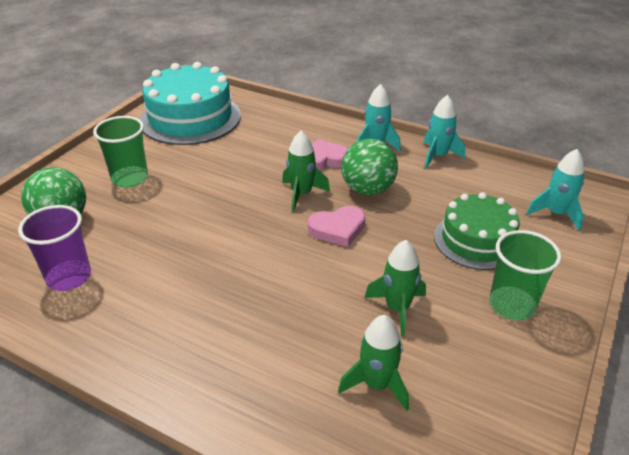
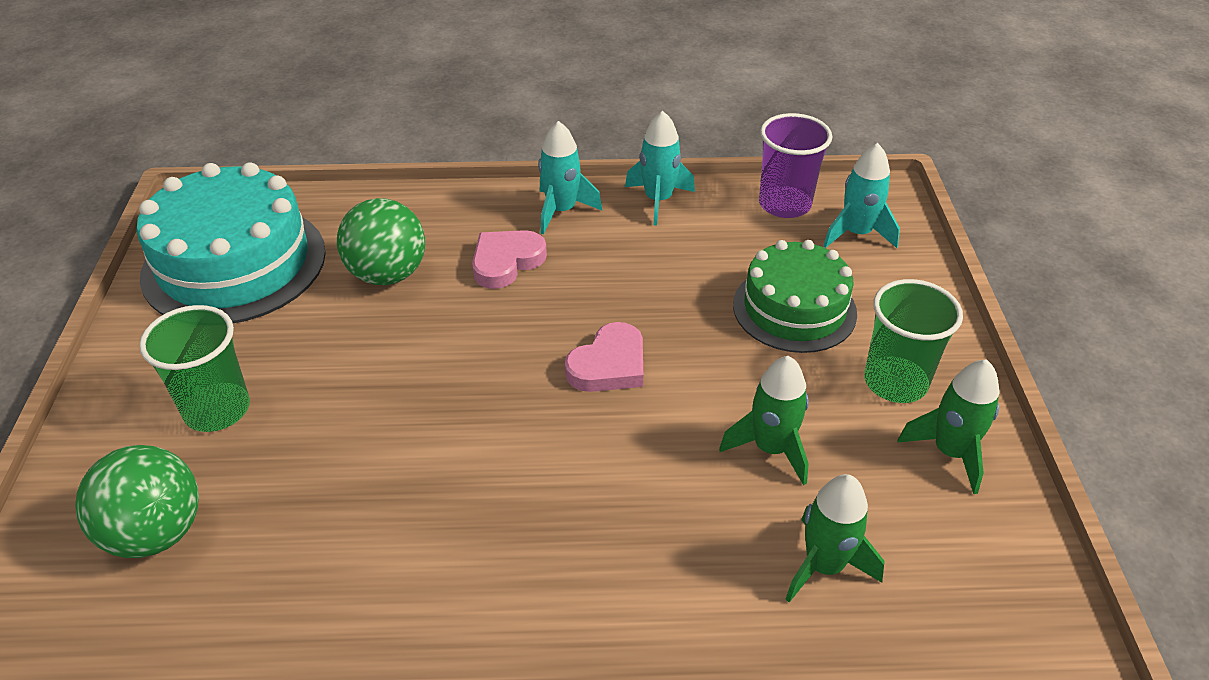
camera: 30 degrees left, 5 degrees up
purple cup [18,205,91,291] -> purple cup moved to [759,113,832,218]
green rocket [282,131,330,212] -> green rocket moved to [897,359,999,494]
green ball [341,139,398,195] -> green ball moved to [337,198,425,285]

